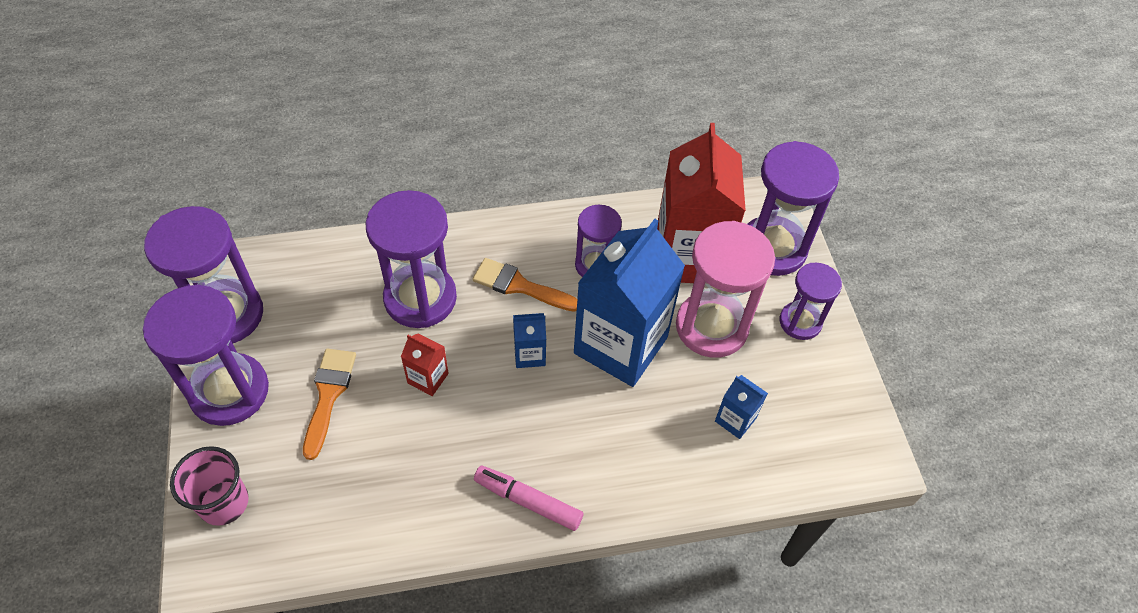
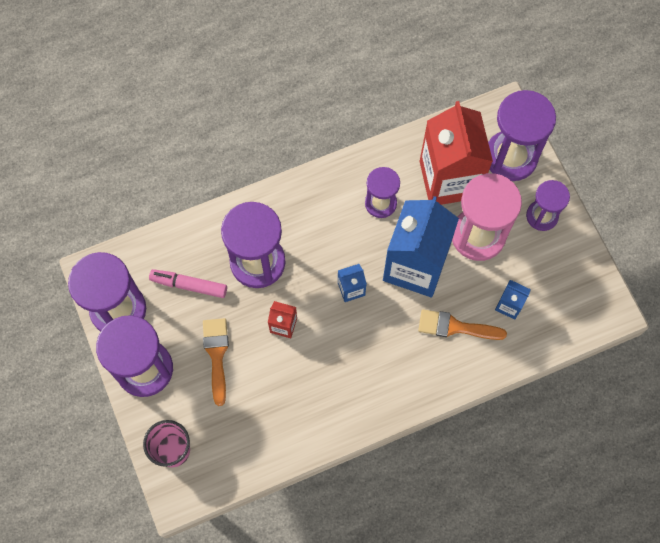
camera: 10 degrees left, 15 degrees up
orange brush [473,258,577,312] -> orange brush moved to [418,309,507,340]
pink marker [474,466,584,531] -> pink marker moved to [149,269,227,298]

